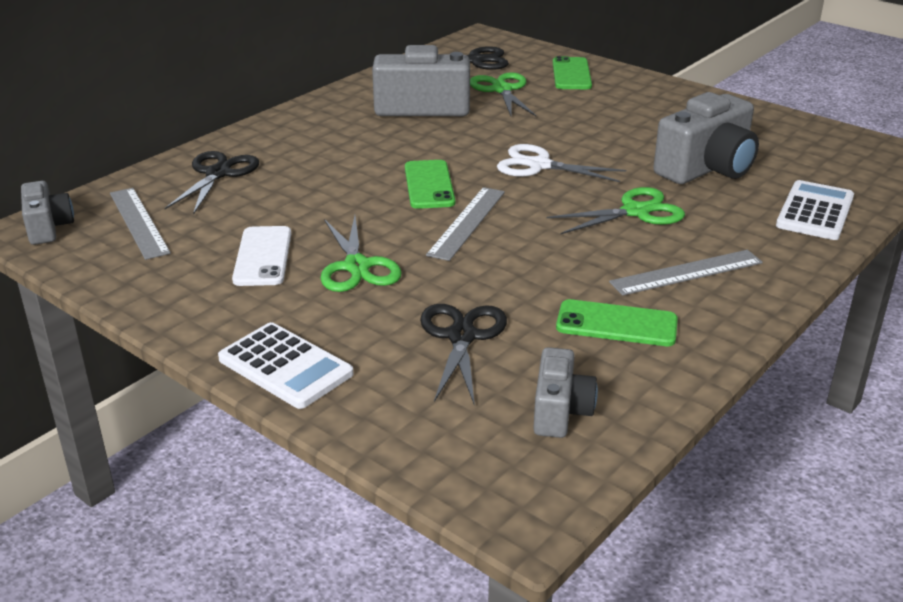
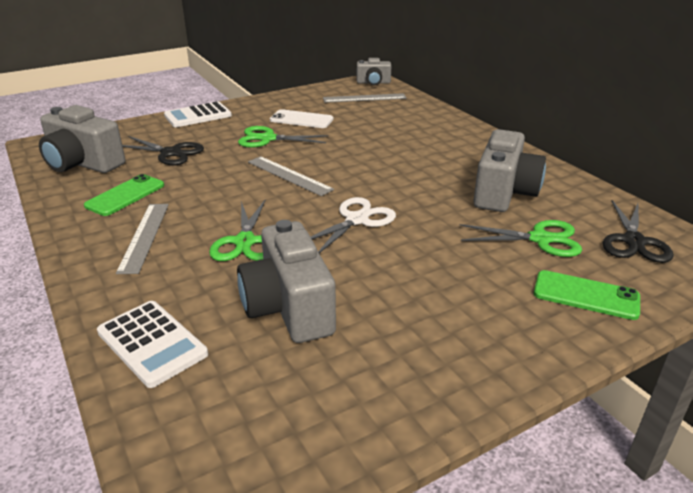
camera: 110 degrees right, 0 degrees up
black scissors [165,151,259,215] -> none
green phone [405,160,455,209] -> none
grey camera [533,347,598,438] -> grey camera [39,105,125,173], size x1.75

